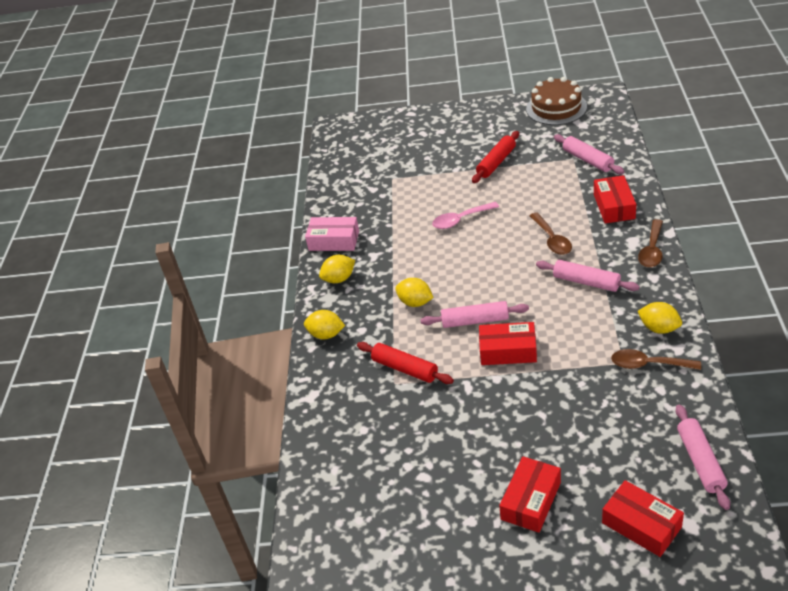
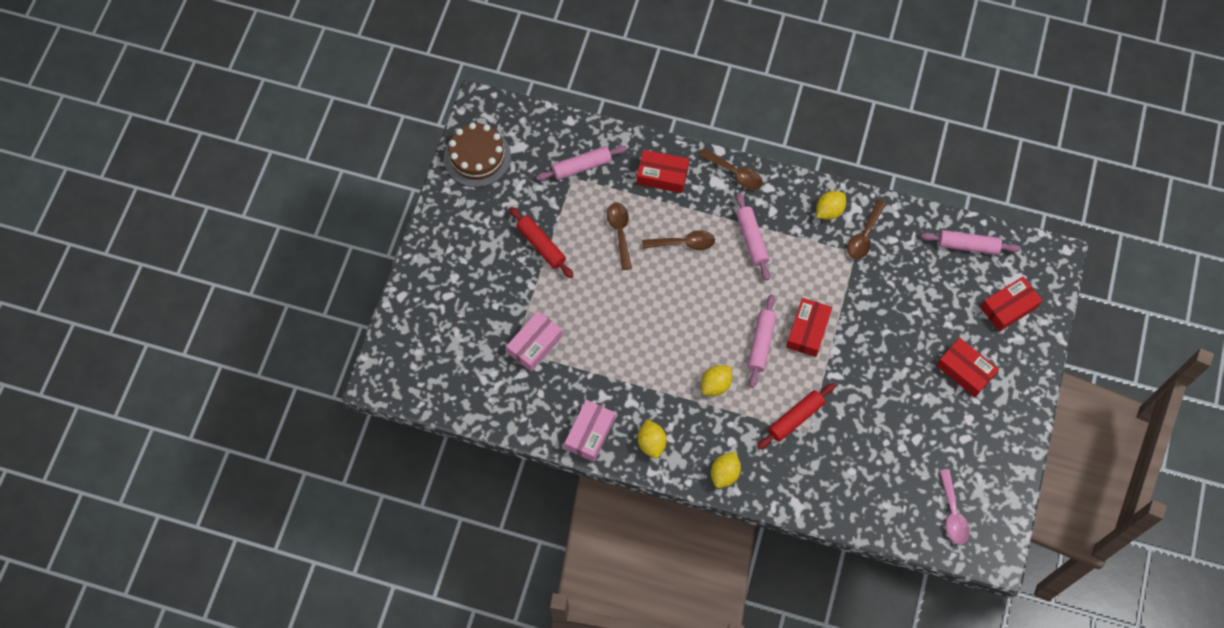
camera: 80 degrees left, 25 degrees up
pink spoon [432,202,499,229] -> pink spoon moved to [940,469,970,545]
pink rolling pin [536,260,640,292] -> pink rolling pin turned 60 degrees counterclockwise [736,193,770,281]
none -> pink box [506,311,562,371]
none -> brown spoon [607,203,632,270]

